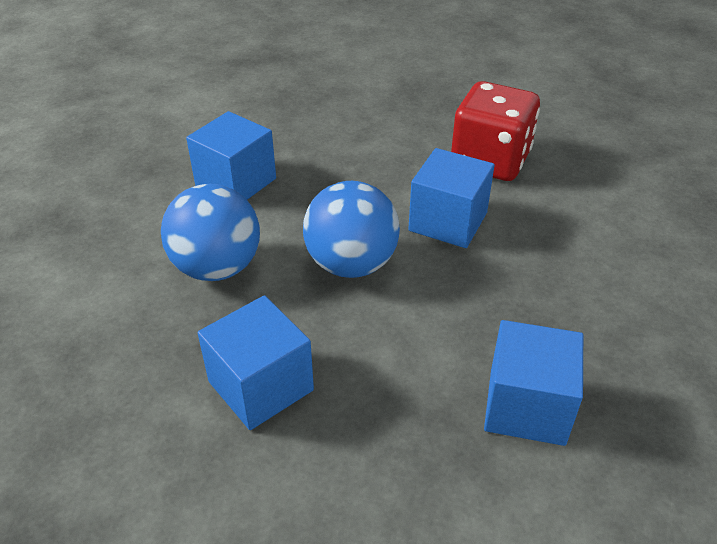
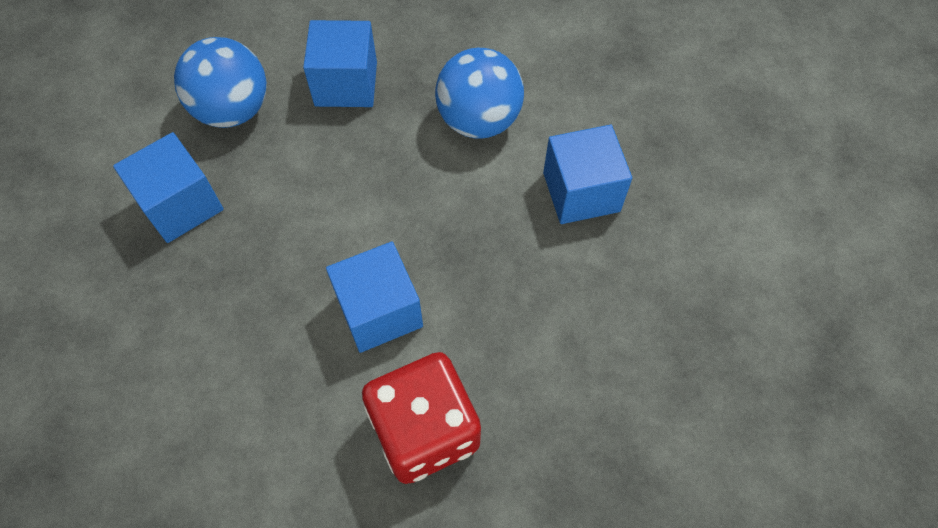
camera: 130 degrees right, 20 degrees up
blue ball [303,181,400,278] -> blue ball moved to [174,37,267,128]

